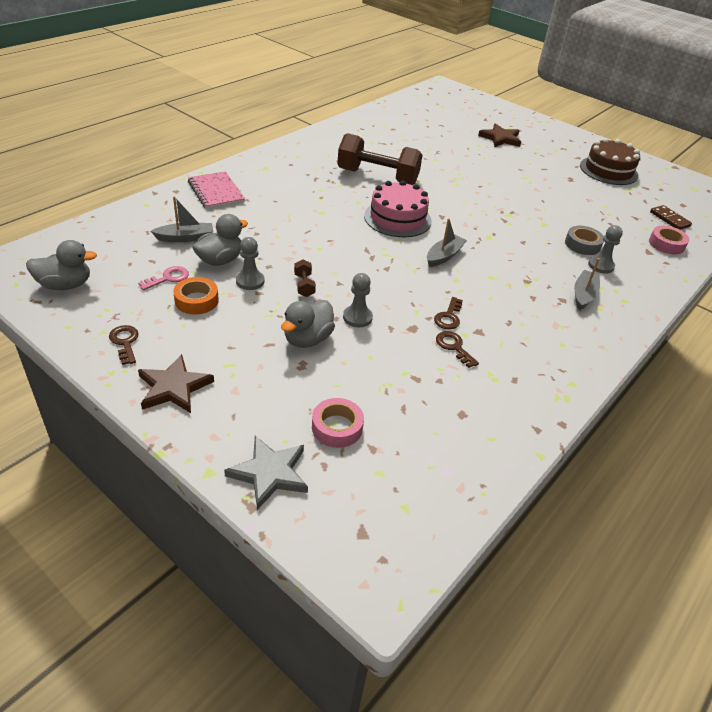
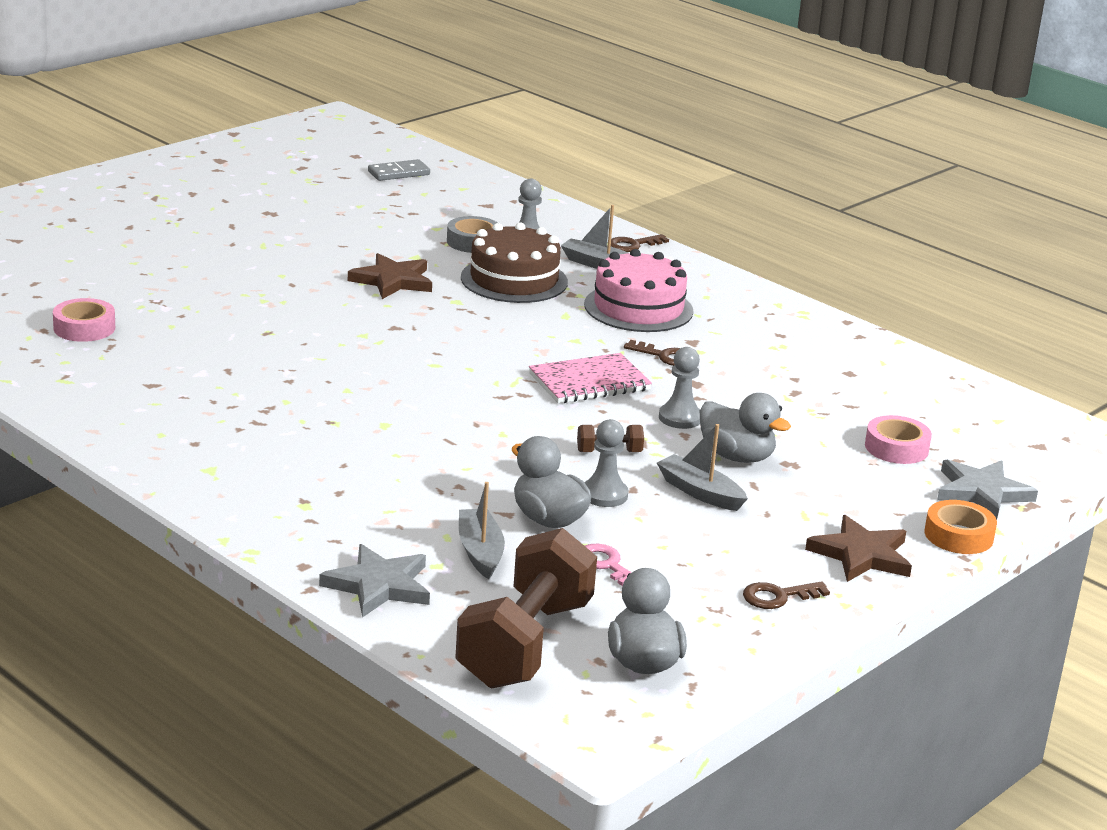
camera: 85 degrees left, 15 degrees down
orange tape [173,277,219,314] -> orange tape moved to [925,500,997,554]
pink notebook [188,171,245,209] -> pink notebook moved to [529,353,652,403]
brown dumbbell [337,133,422,185] -> brown dumbbell moved to [455,528,597,689]
pink cake [364,180,432,237] -> pink cake moved to [584,249,693,332]
grey boat [427,218,467,267] -> grey boat moved to [657,424,748,511]
brown key [436,331,479,368] -> brown key moved to [611,234,669,252]
brown star [478,124,521,147] -> brown star moved to [348,253,432,299]
brown cake [580,138,640,185] -> brown cake moved to [461,222,568,303]
pink tape [649,226,689,255] -> pink tape moved to [53,298,115,342]
brown domino [650,205,692,230] -> grey domino [368,159,430,181]
none -> grey star [319,544,430,617]

